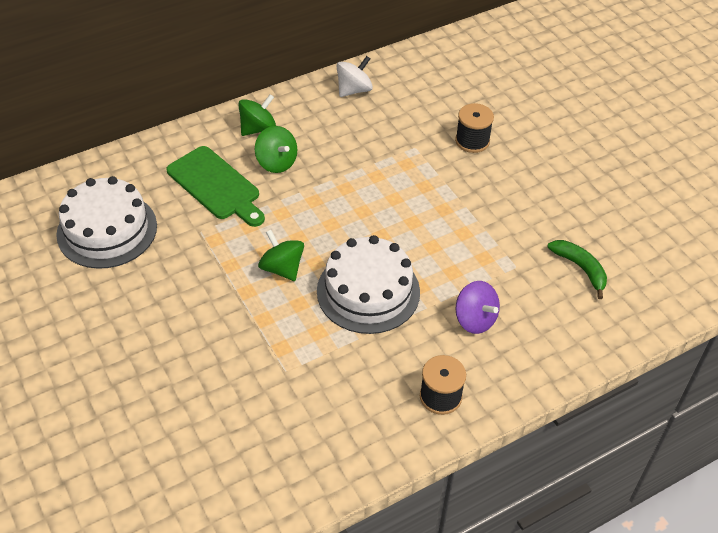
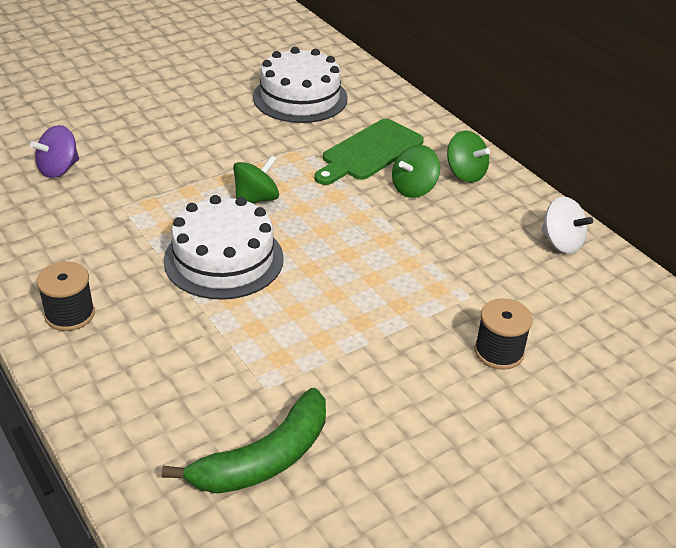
camera: 85 degrees right, 10 degrees down
purple spinning top [456,281,500,334] -> purple spinning top moved to [30,125,79,178]
green banana [547,240,607,299] -> green banana [162,388,326,494], size x1.56

